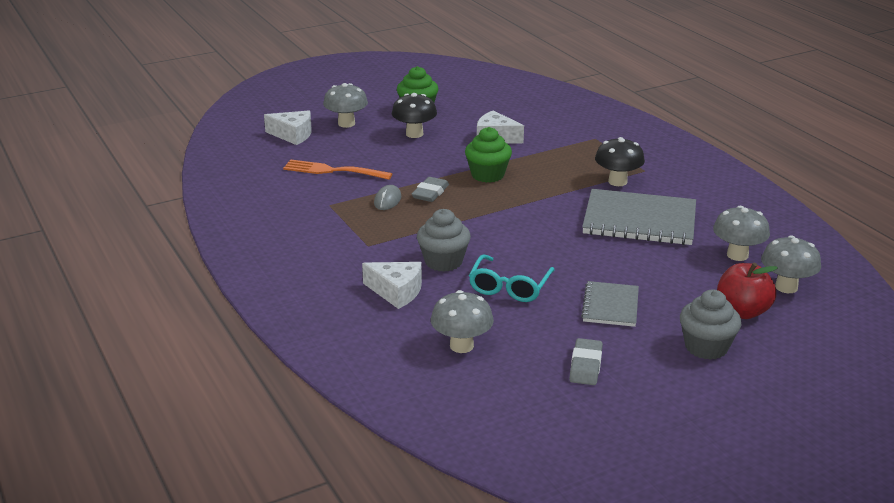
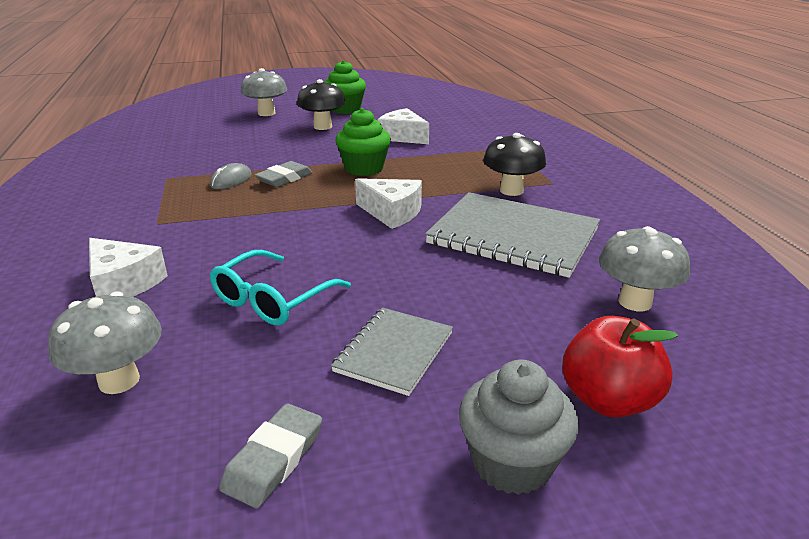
camera: 15 degrees right, 0 degrees up
white cheese [264,110,312,145] -> white cheese moved to [355,178,422,229]
orange fork [283,159,393,180] -> none
grey cupcake [417,209,471,272] -> none
grey mushroom [761,235,821,293] -> none

